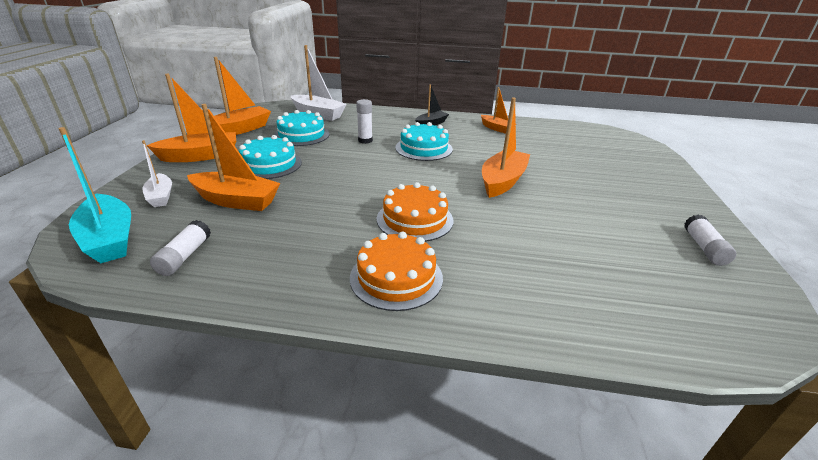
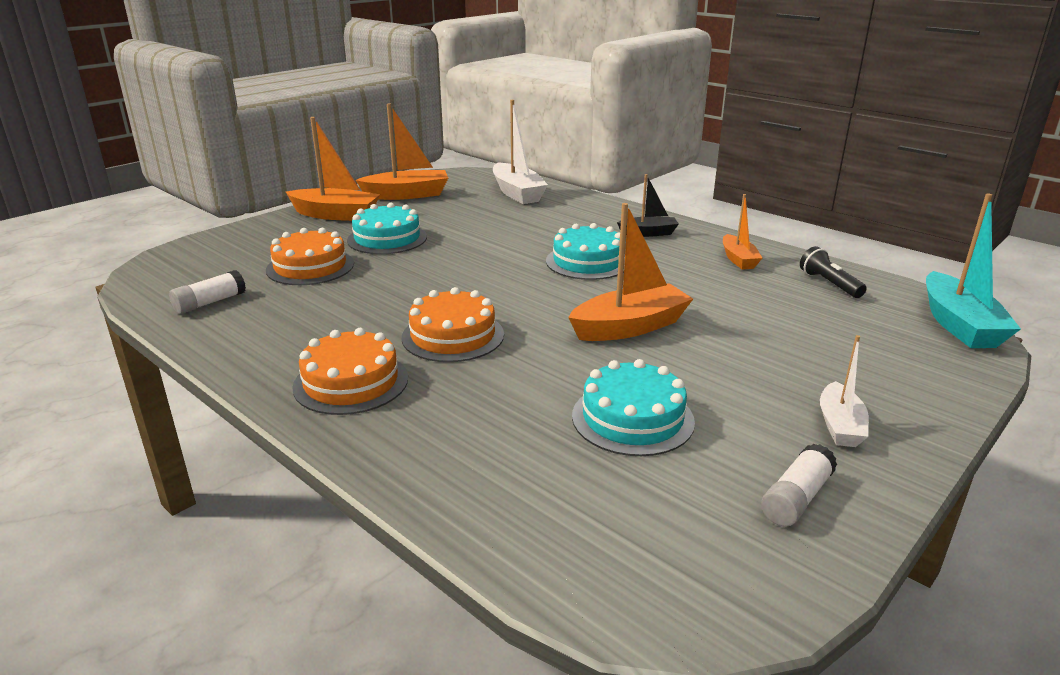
camera: 35 degrees right, 5 degrees down
turquoise boat [59,127,131,263] -> turquoise boat moved to [926,193,1021,348]
white boat [142,140,172,207] -> white boat moved to [820,335,869,447]
orange boat [187,104,280,211] -> orange cake [266,228,354,285]
turquoise cake [274,110,329,146] -> turquoise cake moved to [572,359,695,456]
white glue stick [356,99,373,144] -> none
none -> black flashlight [800,246,867,298]

